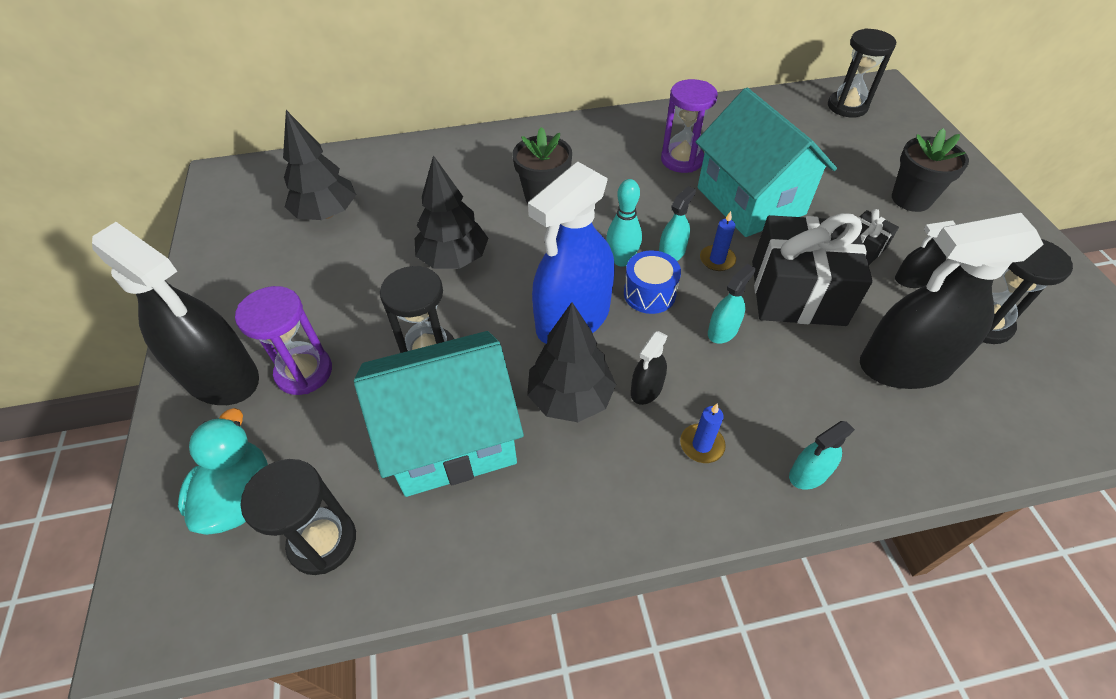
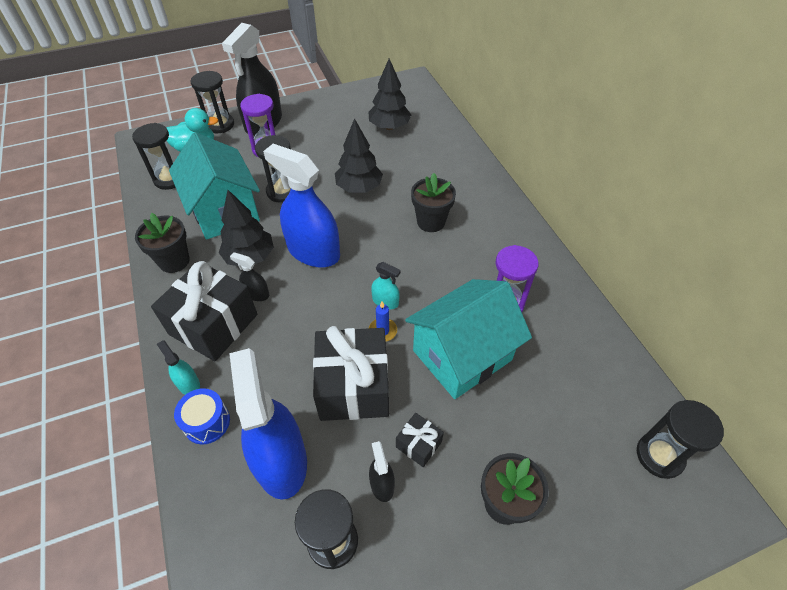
camera: 80 degrees right, 0 degrees up
turquoise bowling pin [606,179,642,267] -> none
blue drum [624,250,681,314] -> blue drum moved to [174,388,230,445]
blue candle [680,403,726,463] -> black gift [151,261,257,361]
turquoise spray bottle [708,264,755,344] -> none
black spray bottle [860,213,1044,389] -> blue spray bottle [229,348,307,500]
none -> black flower pot [135,213,190,273]
none -> black hourglass [191,71,234,133]

